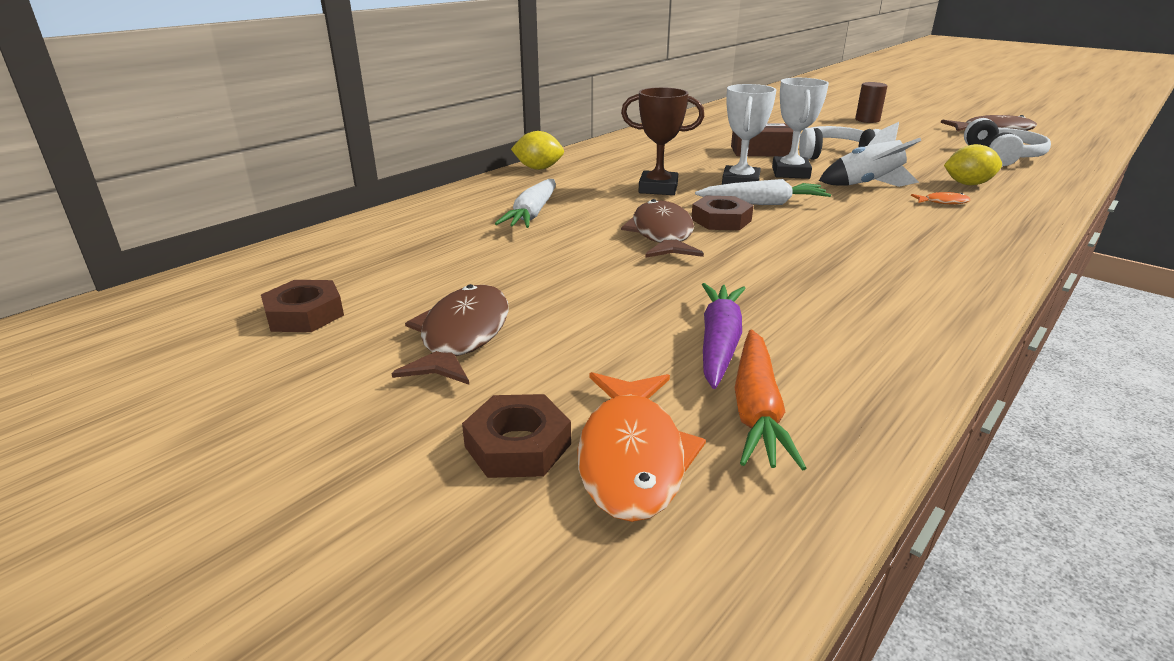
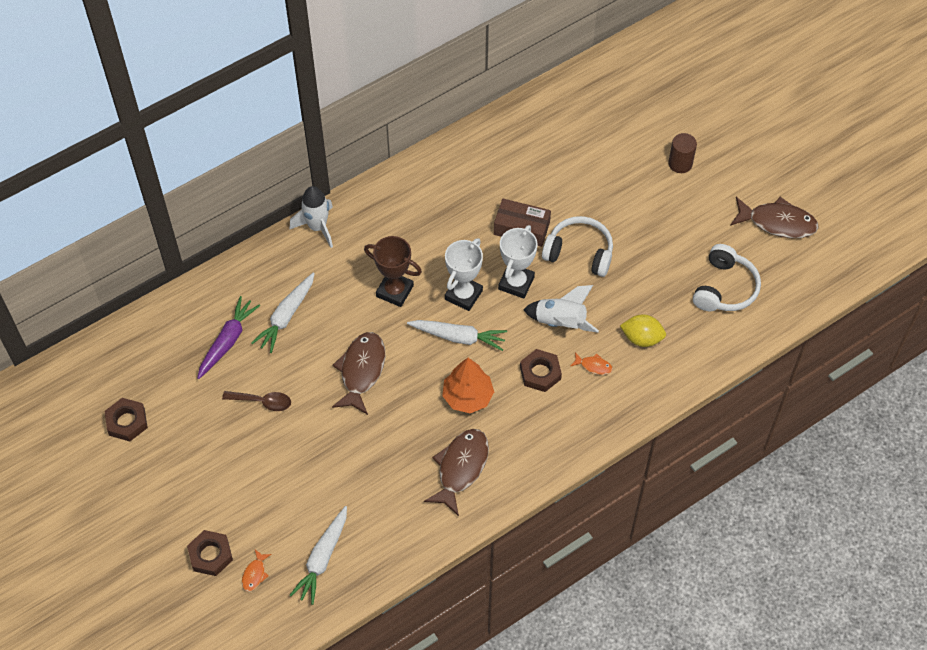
camera: 15 degrees right, 30 degrees up
brown fish [392,284,509,385] -> brown fish moved to [424,429,489,516]
yellow lemon [511,131,564,170] -> white rocket [289,186,333,248]
orange fish [577,372,706,522] -> orange fish [242,550,271,592], size x0.46
brown nut [692,196,754,230] -> brown nut moved to [520,349,562,392]
purple carrot [702,283,746,389] -> purple carrot moved to [197,296,261,379]
orange carrot [735,329,806,471] -> white carrot [290,506,347,605]
none -> brown spoon [222,391,291,411]
none -> orange tree [442,358,494,413]

